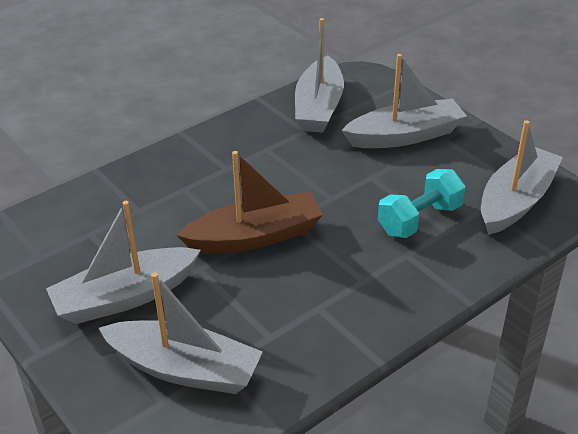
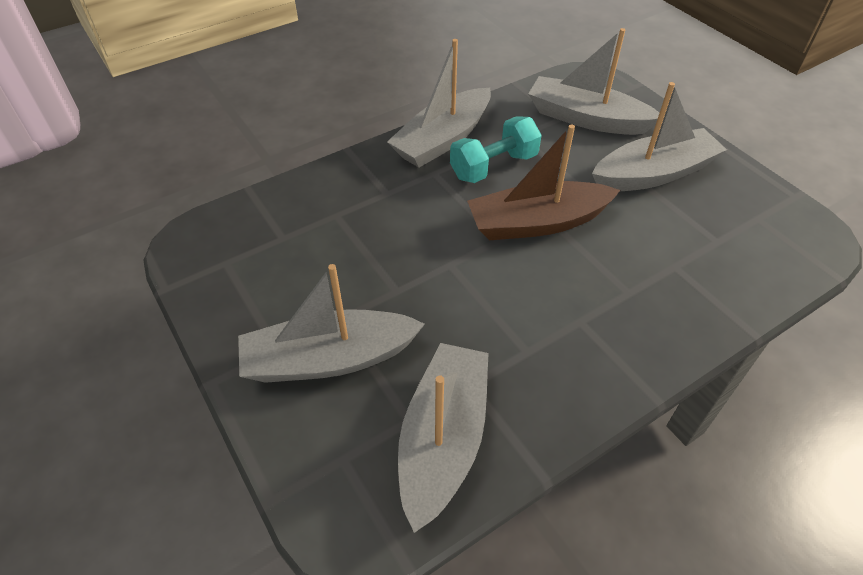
camera: 175 degrees left, 10 degrees up
turquoise dumbbell [378,169,465,238] -> turquoise dumbbell moved to [450,116,542,183]
grey boat [481,120,563,235] -> grey boat moved to [387,39,491,168]

